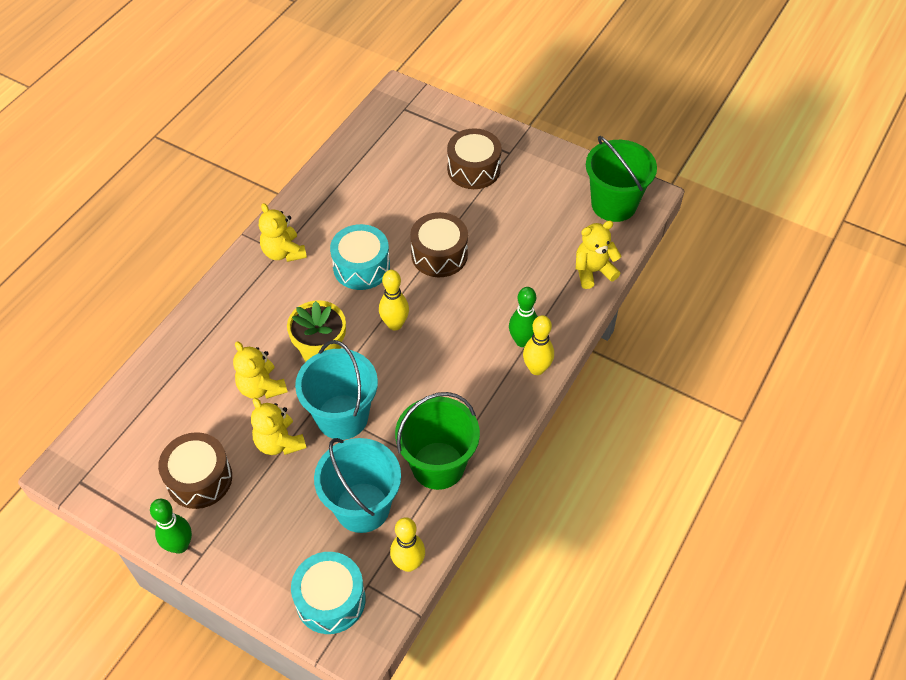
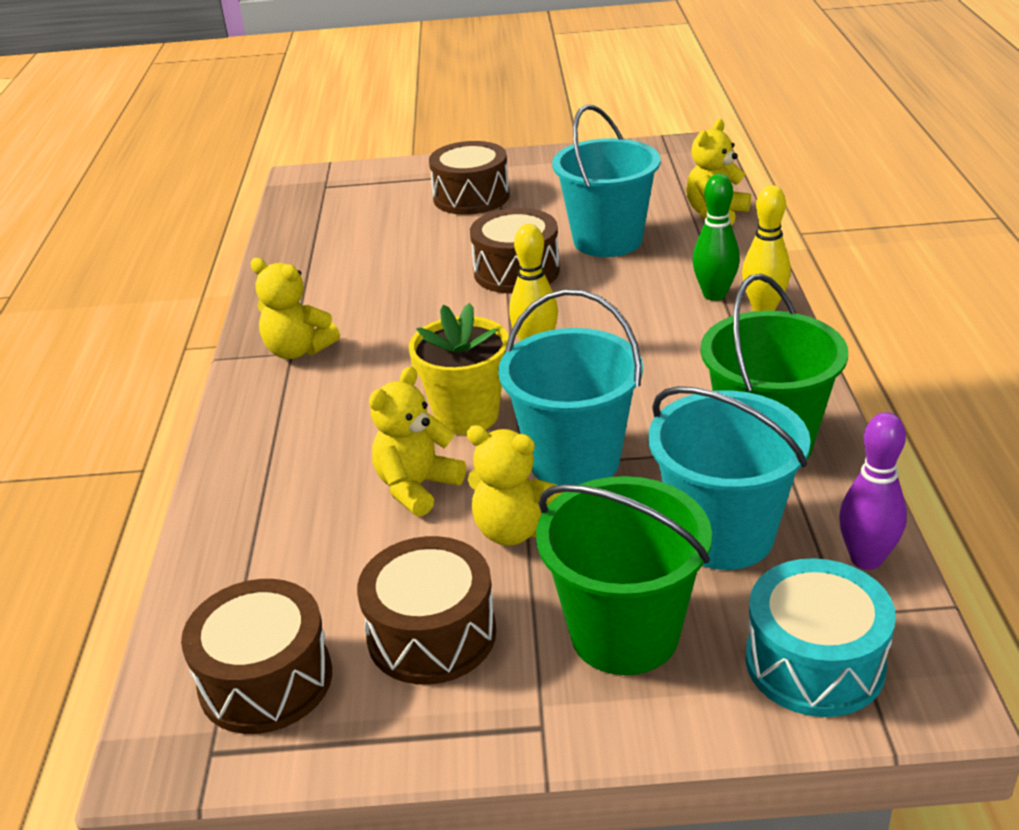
camera: 30 degrees left, 20 degrees down
green bowling pin [150,499,192,554] -> none
yellow teddy bear [233,341,288,399] -> yellow teddy bear turned 105 degrees clockwise [369,366,466,517]
turquoise drum [330,224,390,290] -> none
yellow bowling pin [390,517,425,572] -> purple bowling pin [839,412,907,570]
green bucket [586,136,657,222] -> green bucket moved to [536,476,712,675]
none -> brown drum [181,579,332,734]
none -> turquoise bucket [552,105,660,257]

